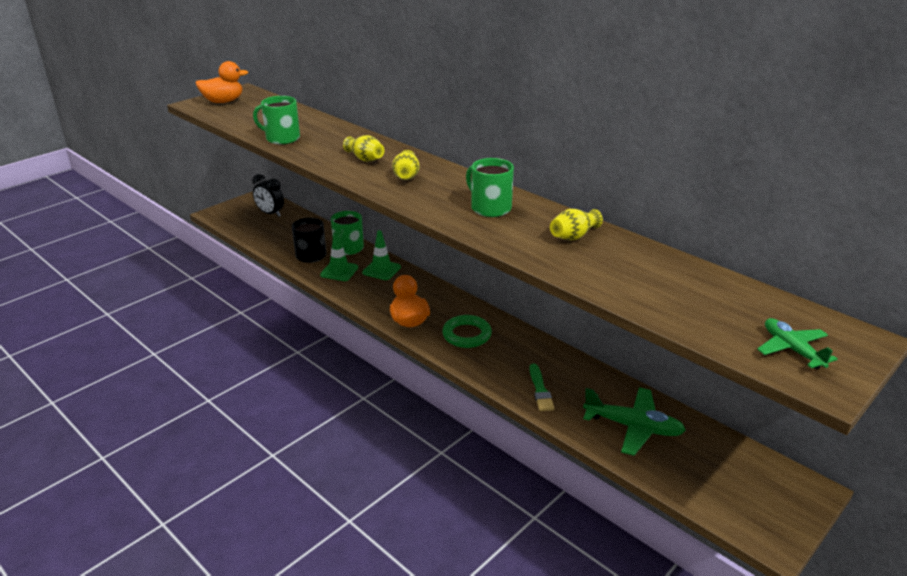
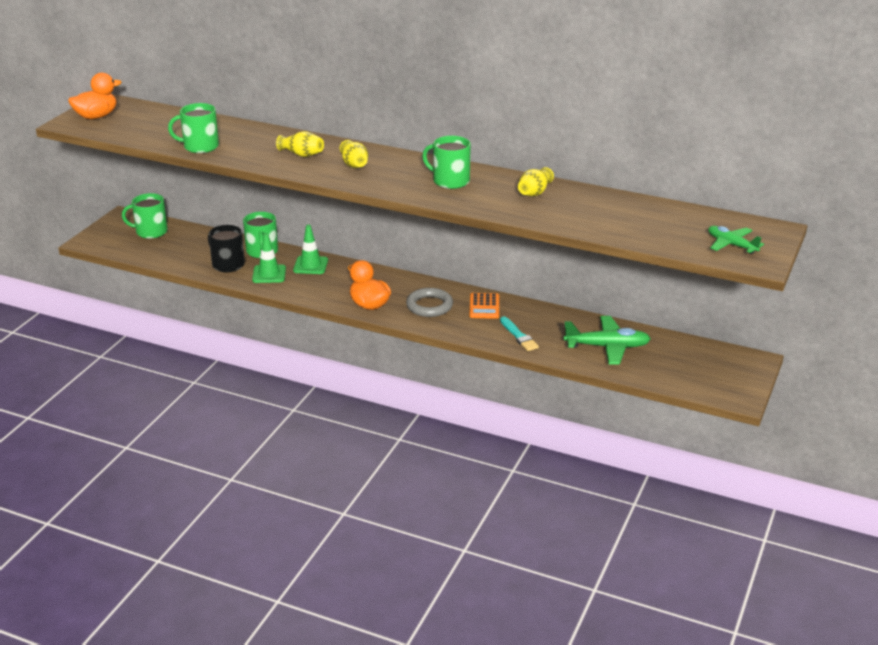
camera: 20 degrees left, 0 degrees up
black clock [252,174,284,217] -> green mug [122,193,168,239]
green ring [442,315,492,348] -> grey ring [406,288,453,317]
green brush [530,364,555,411] -> turquoise brush [500,316,539,351]
none -> orange calculator [470,293,499,319]

